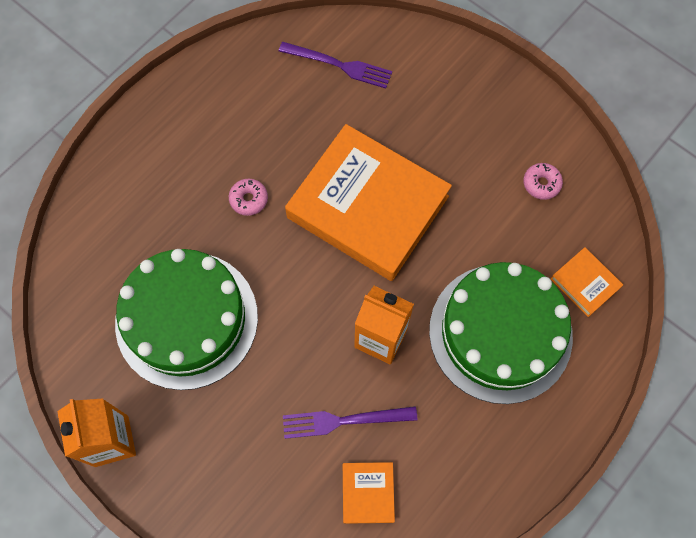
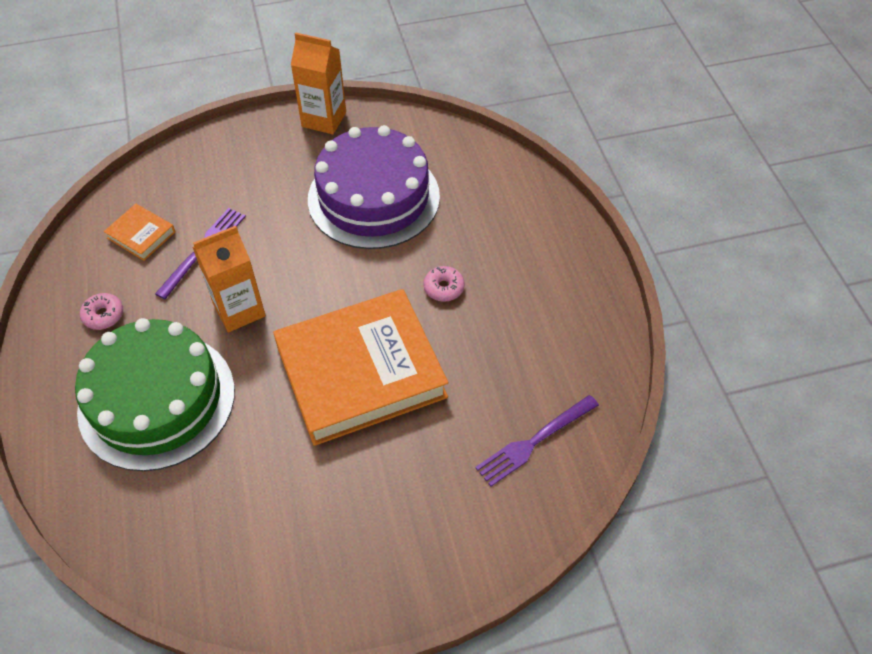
camera: 125 degrees right, 15 degrees down
green cake [115,249,258,390] -> purple cake [308,125,440,249]
pink donut [523,163,563,200] -> pink donut moved to [80,293,123,330]
orange book [550,247,623,317] -> none

